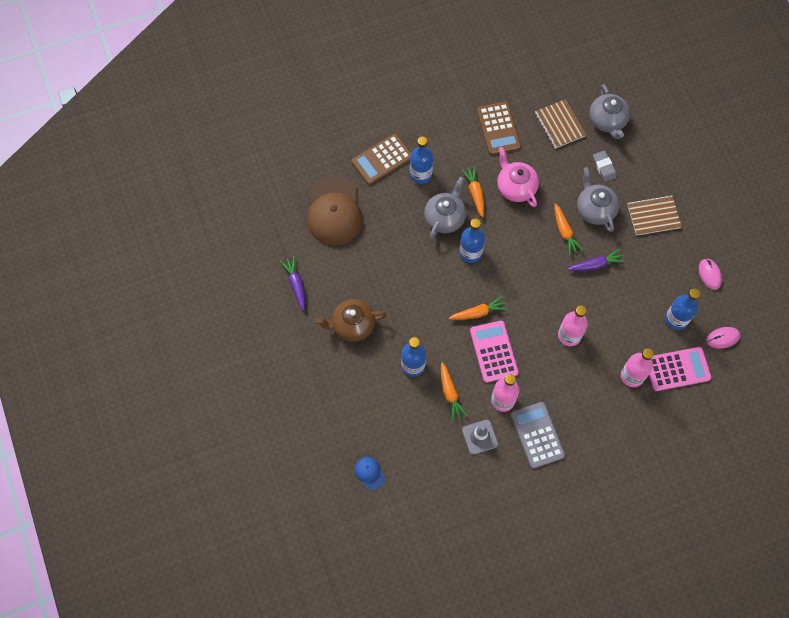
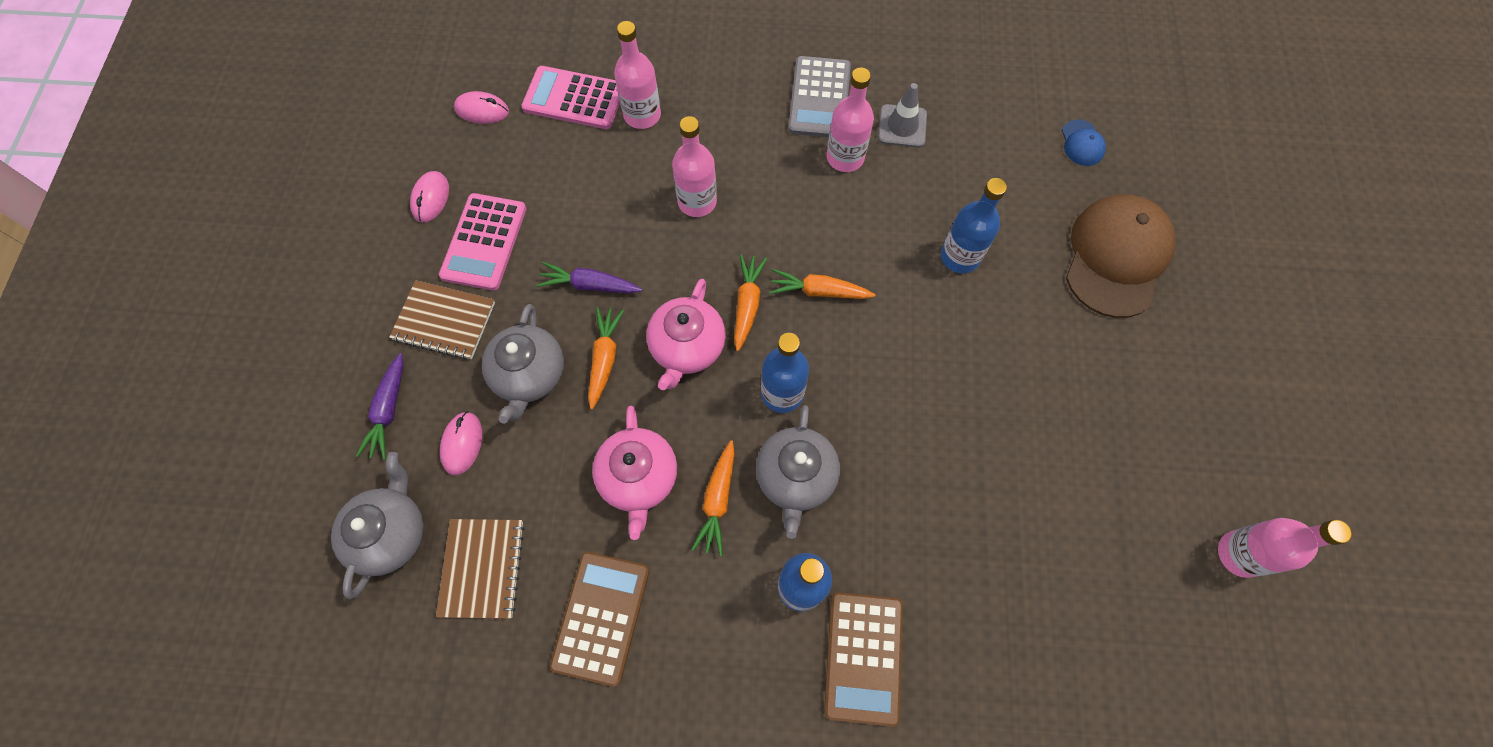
camera: 155 degrees left, 0 degrees up
purple carrot [280,256,305,311] -> purple carrot moved to [356,353,404,460]
brown cap [307,176,363,246] -> brown cap moved to [1066,194,1176,318]
brown teapot [315,299,387,342] -> none
brown calculator [351,134,411,185] -> brown calculator turned 105 degrees clockwise [824,592,903,727]
grey teapot [424,177,466,239] -> grey teapot turned 45 degrees counterclockwise [756,405,840,539]
orange carrot [441,362,468,421] -> orange carrot moved to [734,254,767,351]
pink calculator [470,321,518,383] -> pink calculator moved to [439,193,526,291]
grey eraser [593,151,617,182] -> pink mouse [440,411,482,475]
blue bottle [665,289,700,330] -> none
none -> pink teapot [646,279,726,390]
none -> pink bottle [1218,518,1352,578]

